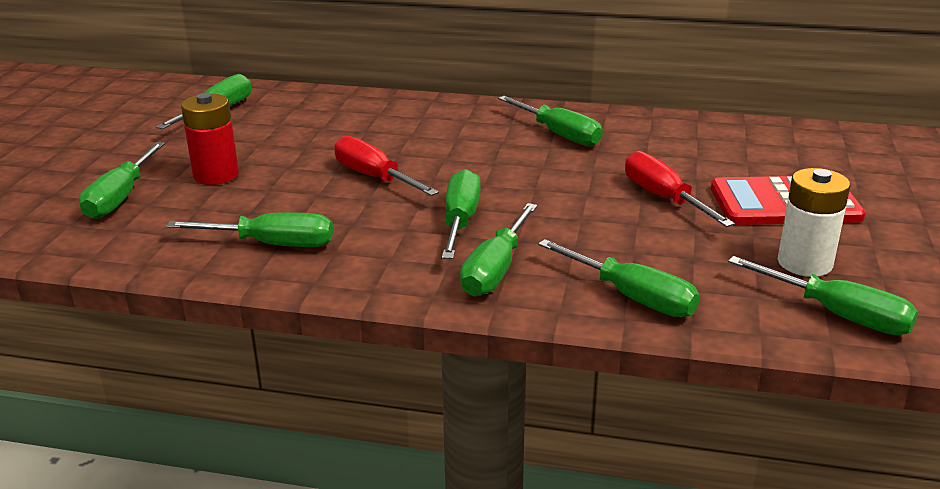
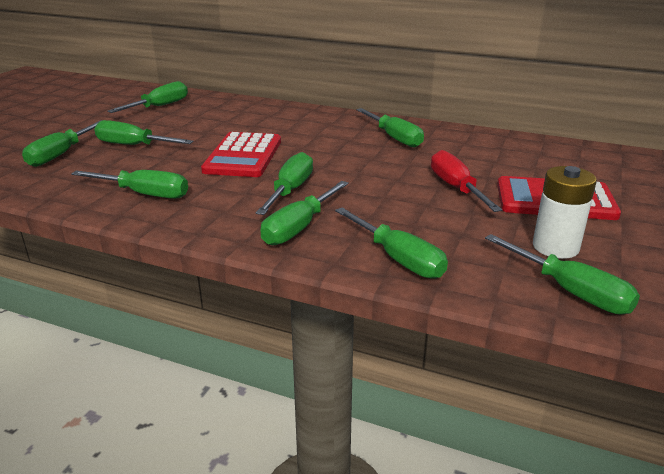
camera: 10 degrees right, 0 degrees up
red battery [181,93,239,185] -> green screwdriver [94,120,193,145]
red screwdriver [334,136,439,196] -> red calculator [201,132,281,177]

